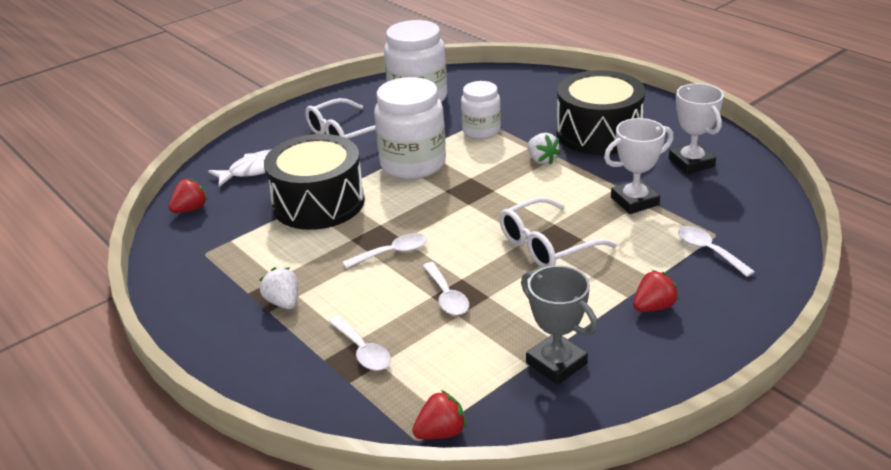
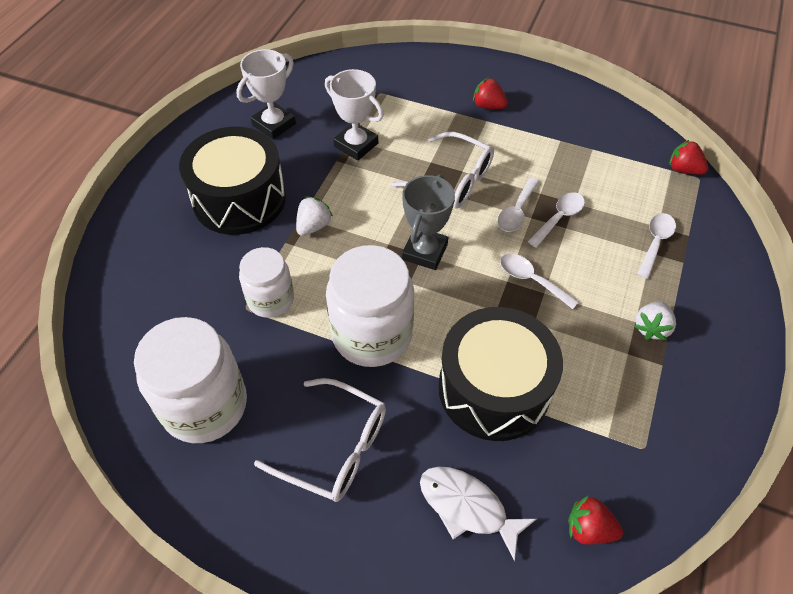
camera: 120 degrees left, 20 degrees up
grey trophy [521,265,598,385] -> grey trophy moved to [402,174,455,270]
white spoon [678,226,755,277] -> white spoon moved to [497,177,539,232]

